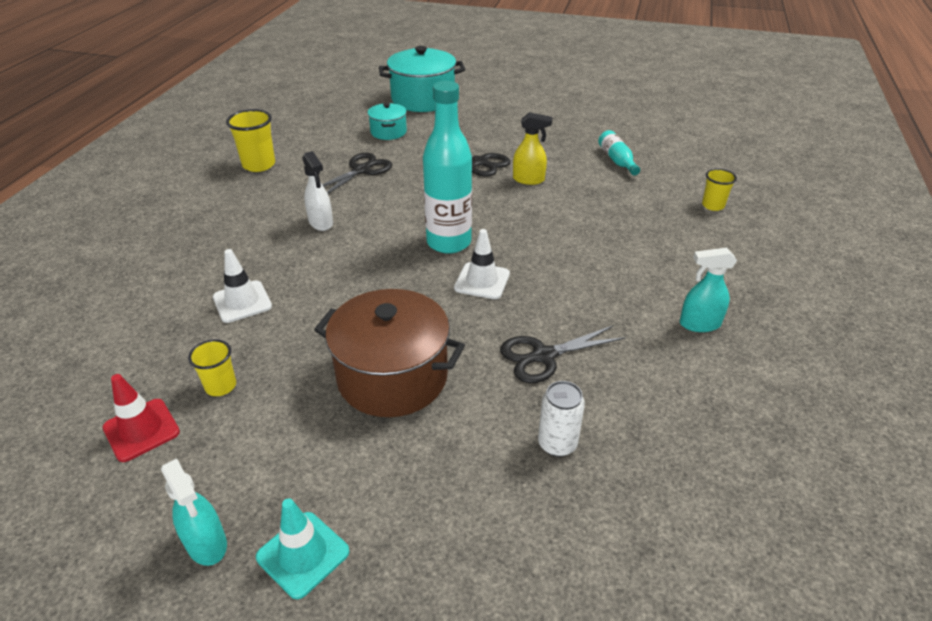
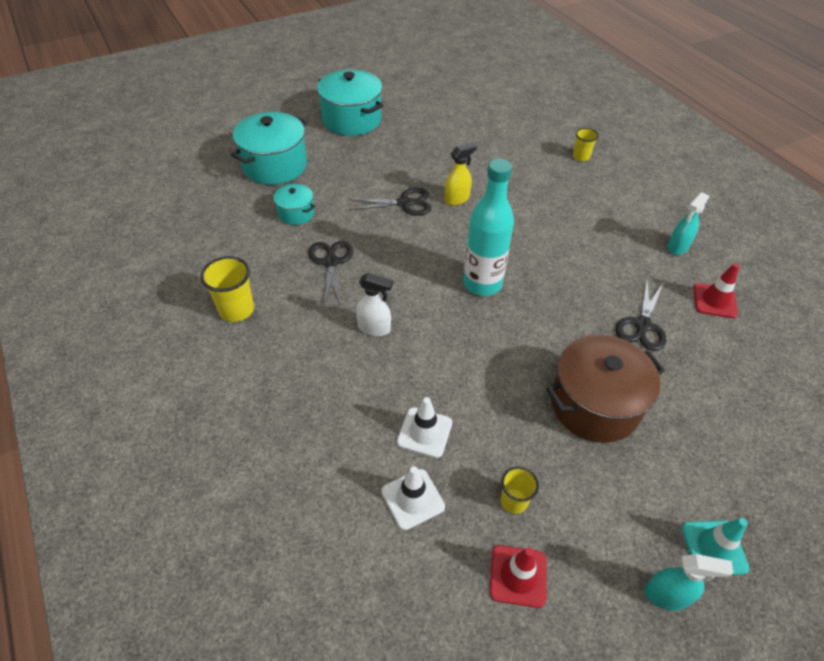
camera: 45 degrees left, 10 degrees up
white traffic cone [454,229,510,299] -> white traffic cone moved to [381,466,445,530]
white can [538,381,585,457] -> none
turquoise bottle [598,130,640,176] -> none
none -> turquoise pot [317,70,383,136]
none -> red traffic cone [693,263,739,318]

